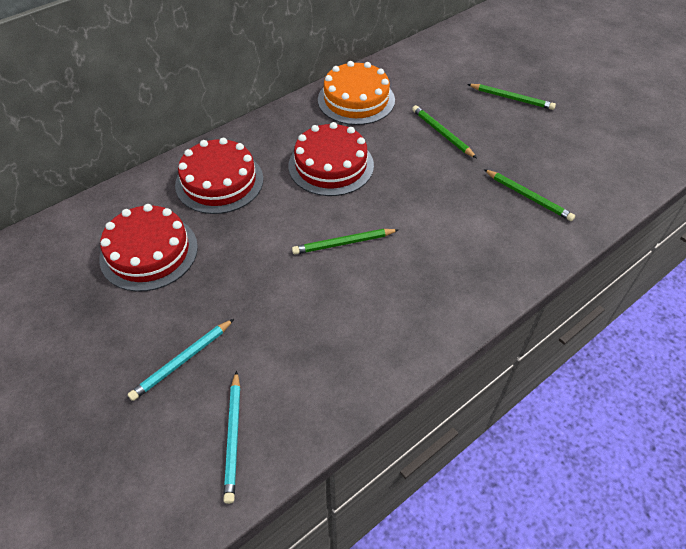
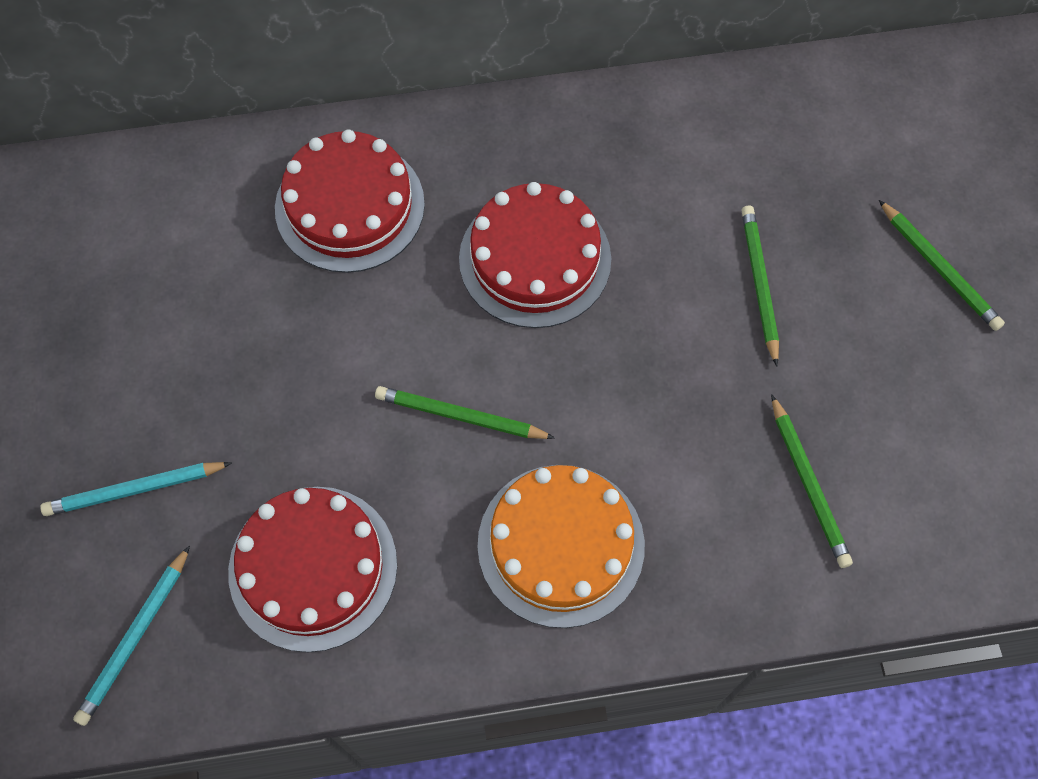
camera: 30 degrees right, 15 degrees up
red cake [99,204,198,292] -> red cake moved to [228,487,397,652]
orange cake [318,61,395,125] -> orange cake moved to [477,465,645,628]

